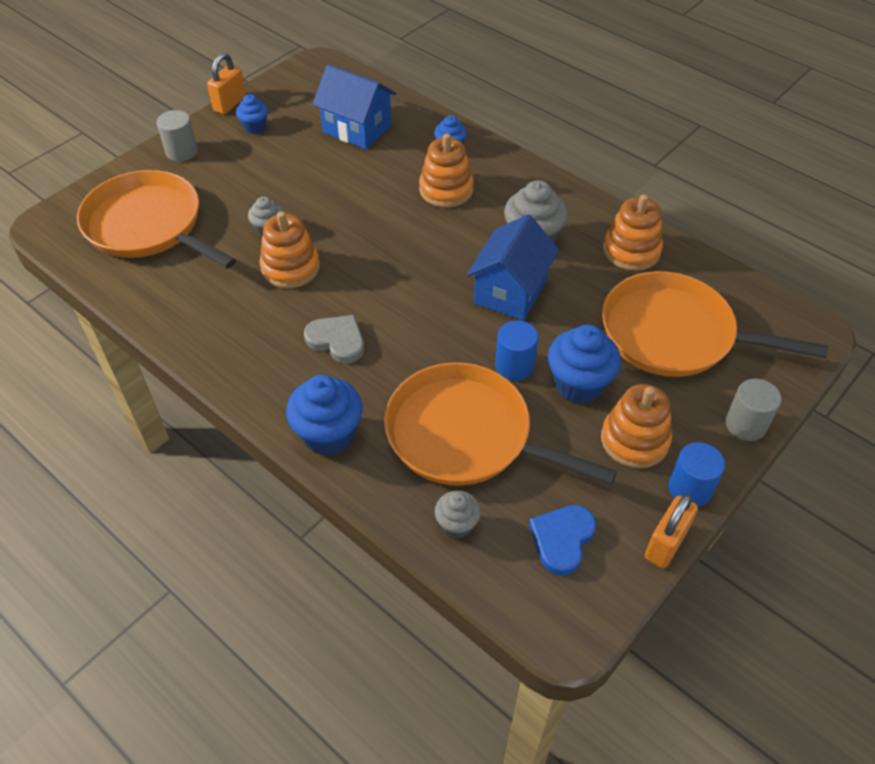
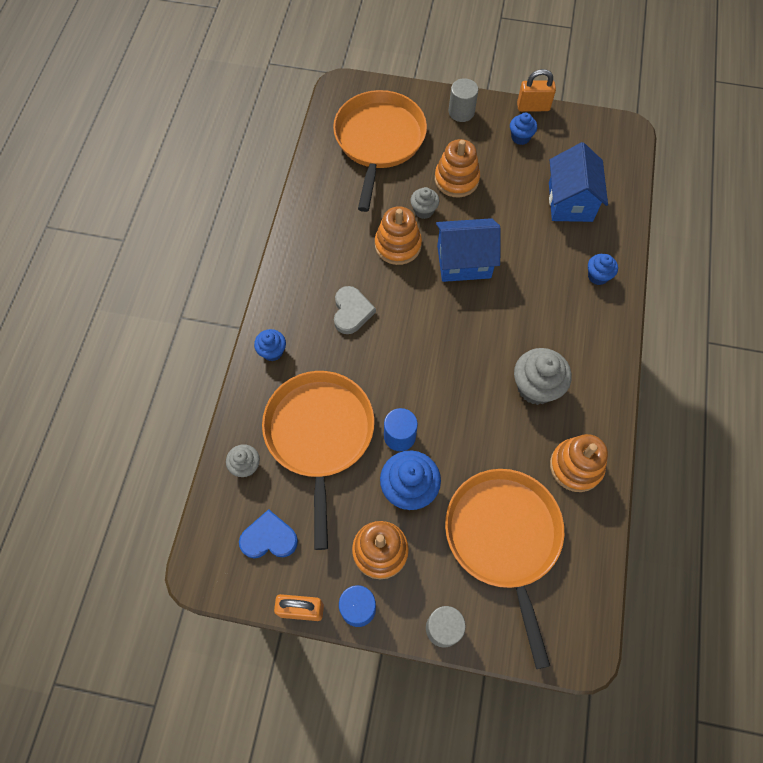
camera: 60 degrees right, 15 degrees up
blue cupcake [286,375,362,456] -> blue cupcake [254,329,286,361], size x0.57
orange stacking toy [419,133,474,208] -> orange stacking toy moved to [435,139,480,198]
blue house [467,214,559,321] -> blue house moved to [436,218,500,282]

